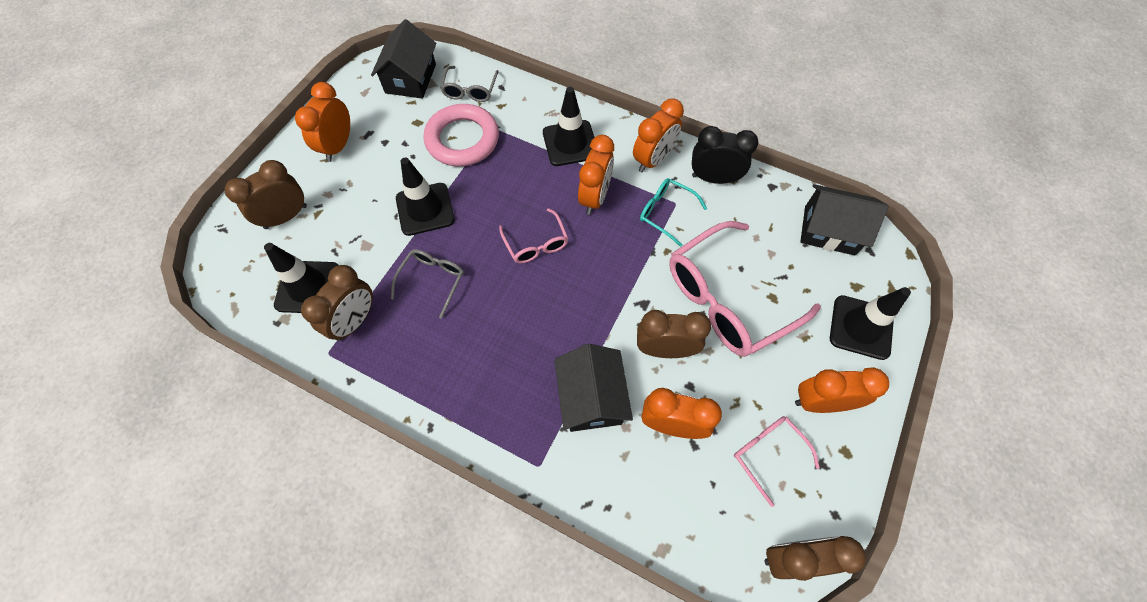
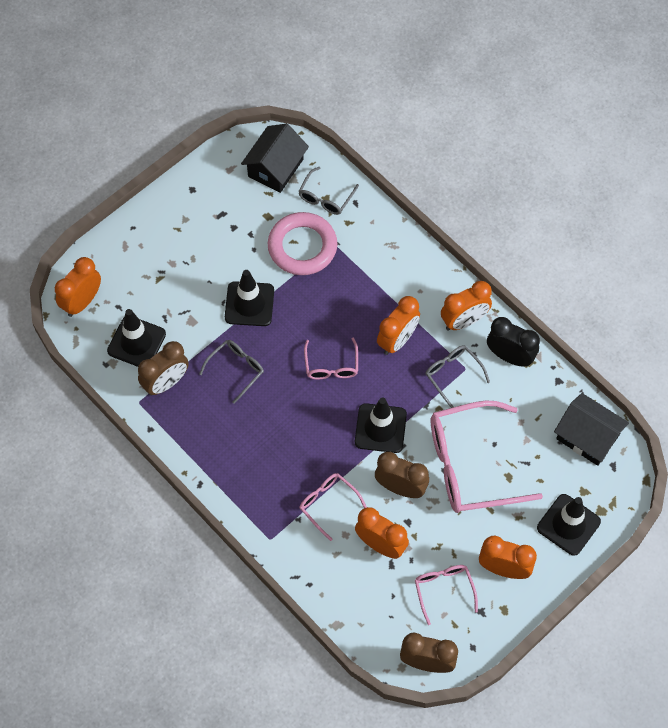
camera: 20 degrees right, 0 degrees up
brown clock [225,160,307,229] -> none
orange clock [295,82,350,162] -> orange clock moved to [55,257,101,317]
black traffic cone [543,87,594,166] -> black traffic cone moved to [355,398,407,453]
black house [554,344,633,432] -> pink glasses [299,473,367,541]
turquoise glasses [640,178,707,247] -> grey glasses [425,345,490,408]

